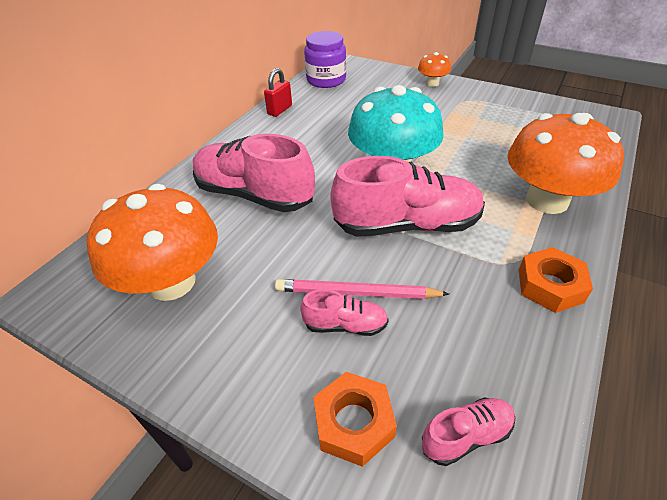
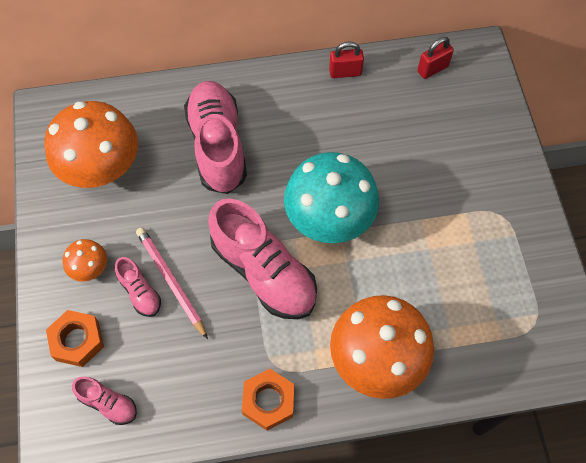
camera: 50 degrees right, 20 degrees up
purple jar [304,31,346,88] -> red padlock [417,37,454,79]
orange mushroom [418,52,451,87] -> orange mushroom moved to [63,239,107,282]

